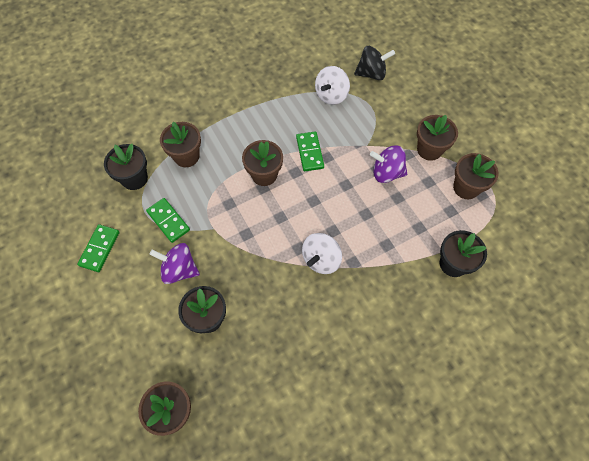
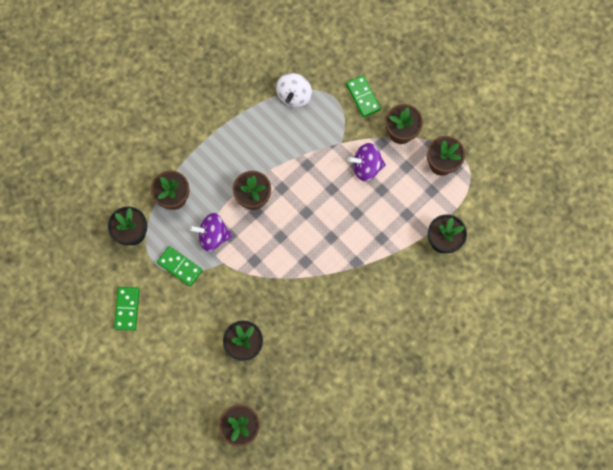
camera: 15 degrees left, 10 degrees up
purple spinning top [149,243,200,284] -> purple spinning top moved to [190,213,232,251]
green domino [296,132,324,171] -> green domino moved to [346,75,381,117]
white spinning top [302,233,342,274] -> none
black spinning top [354,46,395,80] -> none

